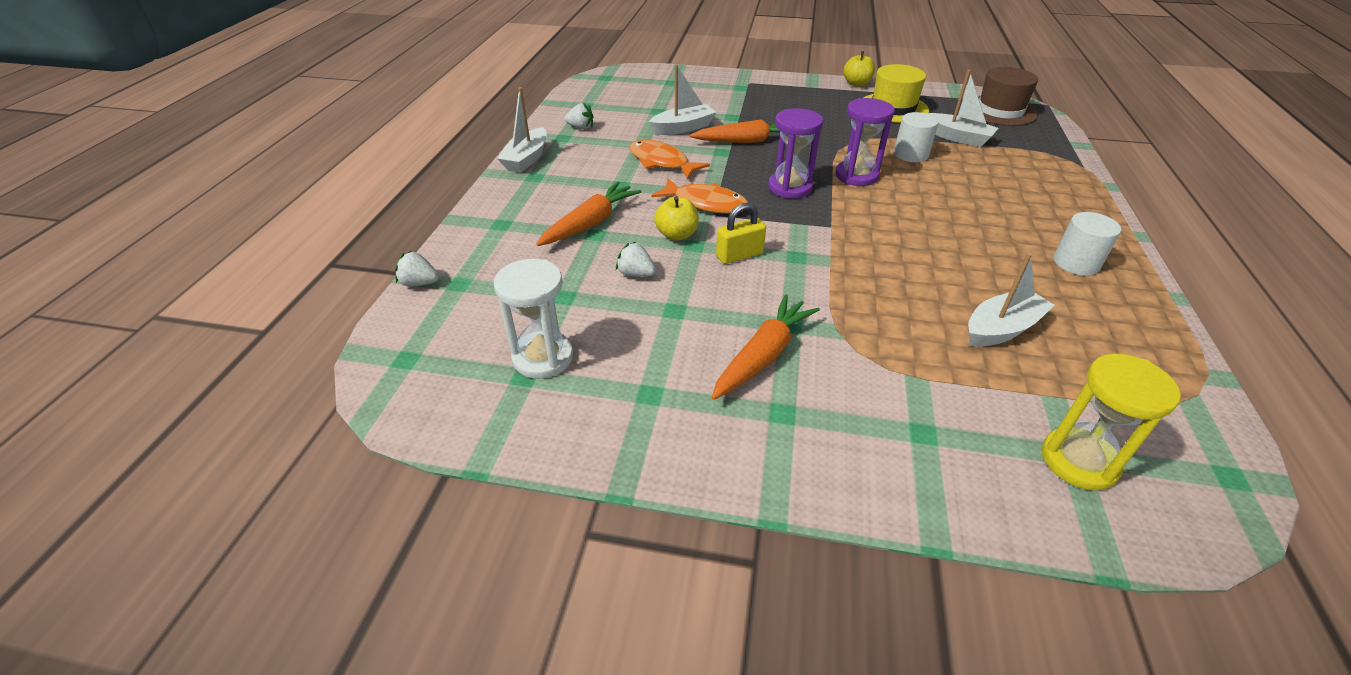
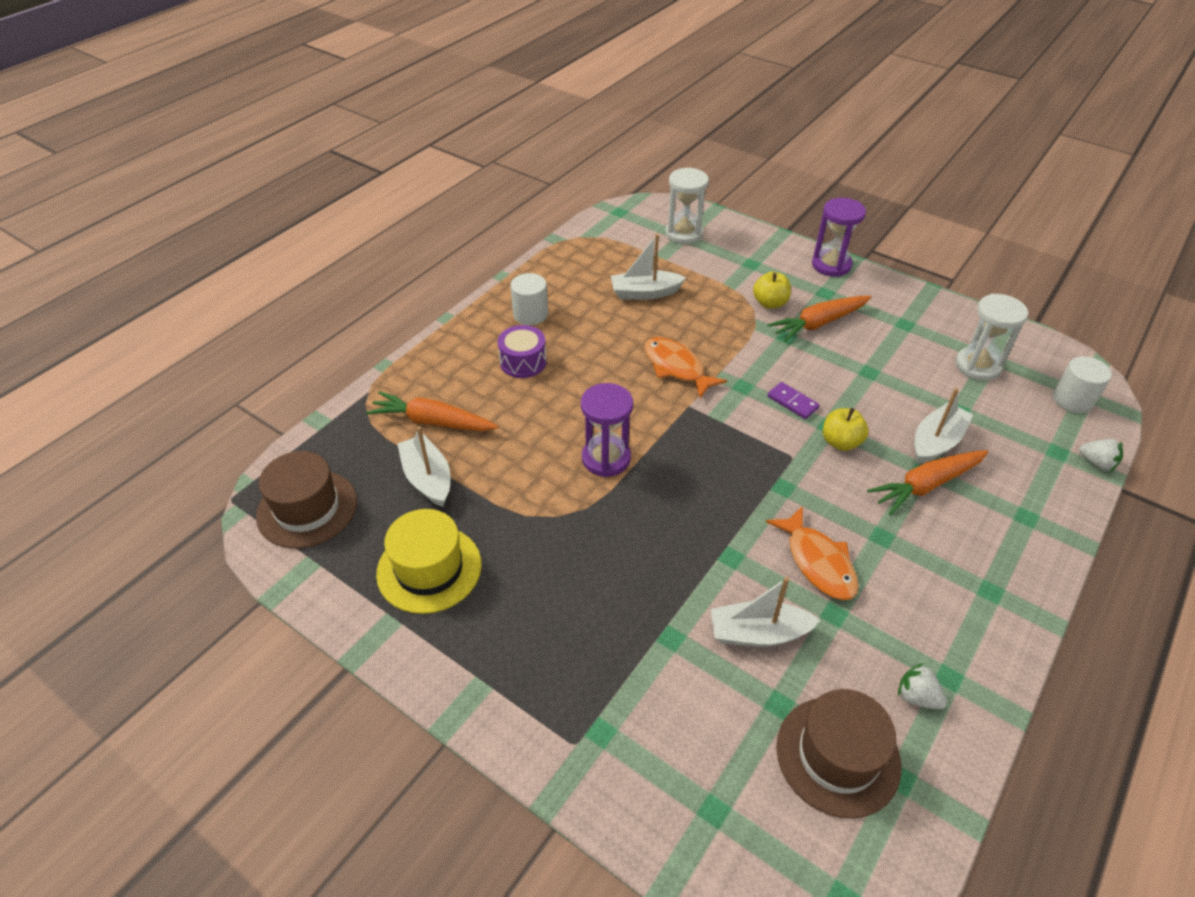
camera: 155 degrees left, 5 degrees up
white boat [497,87,547,173] -> white boat moved to [914,388,973,464]
white strawberry [616,242,656,277] -> none
orange fish [651,178,748,214] -> orange fish moved to [644,337,727,398]
orange carrot [690,119,780,143] -> orange carrot moved to [366,391,498,431]
yellow padlock [716,203,766,264] -> purple domino [767,382,820,419]
purple hourglass [768,108,823,199] -> purple hourglass moved to [812,198,866,277]
yellow apple [844,51,875,87] -> yellow apple moved to [753,272,791,309]
white cylinder [894,112,939,162] -> white cylinder moved to [1053,356,1112,413]
yellow hourglass [1042,354,1181,491] -> white hourglass [666,167,709,244]
none -> purple drum [498,325,547,378]
none -> brown hat [776,689,902,818]

